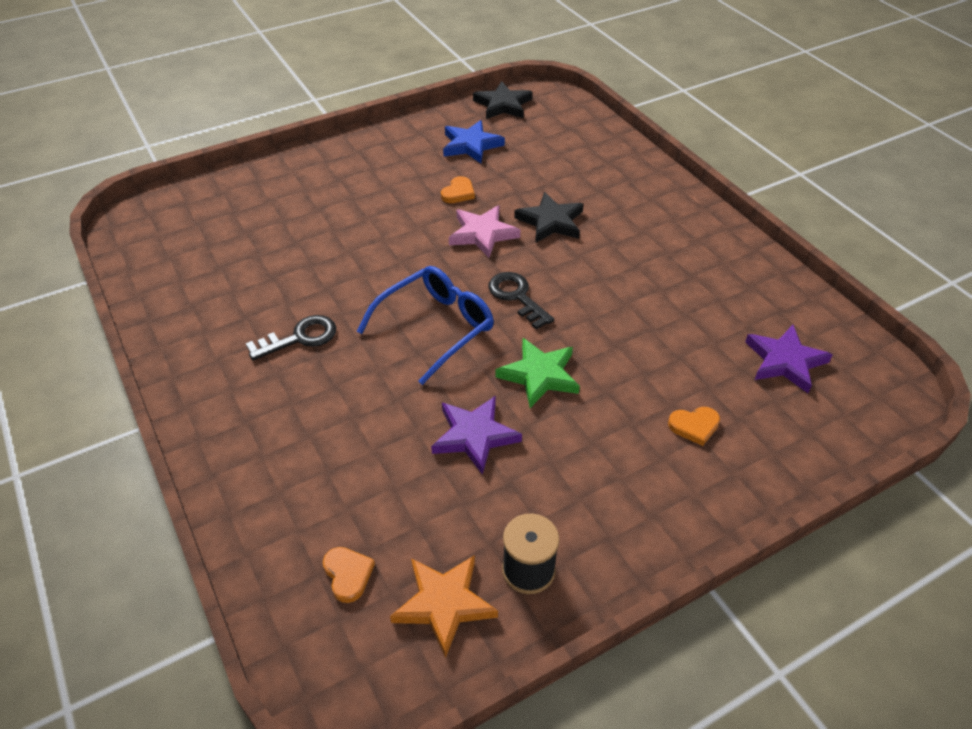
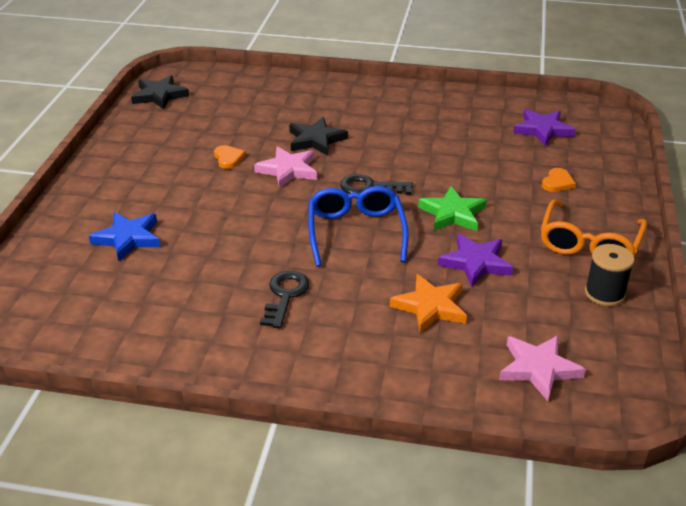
camera: 50 degrees left, 10 degrees down
orange heart [323,547,375,603] -> pink star [499,335,586,401]
orange star [390,555,498,658] -> orange star moved to [390,274,467,333]
blue star [443,120,505,163] -> blue star moved to [89,212,161,261]
none -> orange glasses [541,199,647,256]

